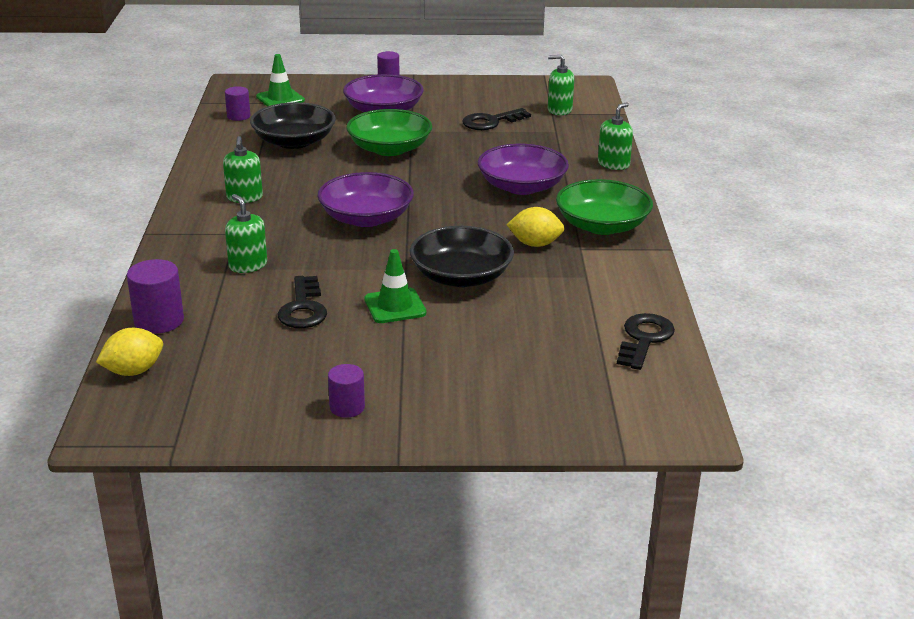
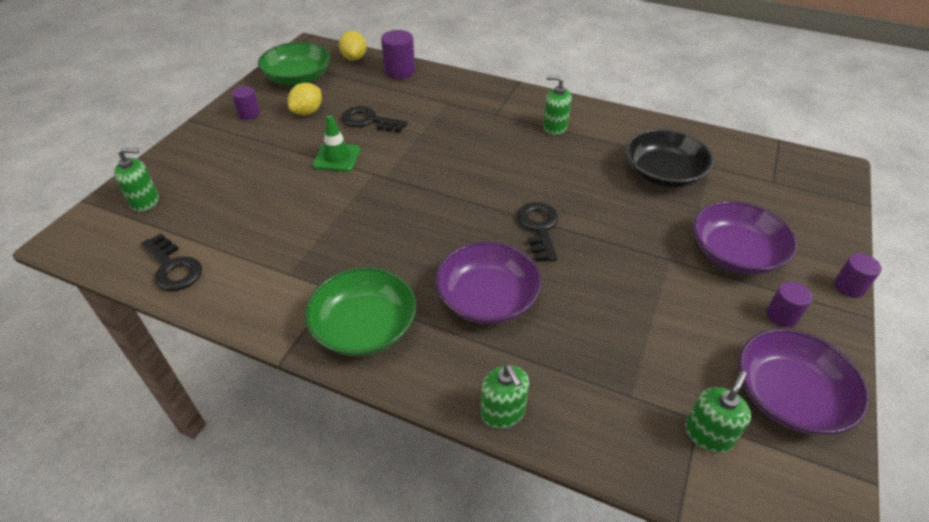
camera: 115 degrees right, 15 degrees up
purple cylinder [225,86,250,121] -> purple cylinder moved to [766,281,813,328]
green soap dispenser [225,194,267,273] -> green soap dispenser moved to [114,148,159,212]
green traffic cone [256,54,305,107] -> none
purple bowl [317,172,414,227] -> purple bowl moved to [738,329,869,434]
green bowl [346,109,432,156] -> green bowl moved to [258,42,330,85]
black bowl [410,226,514,287] -> none
black key [462,108,531,130] -> black key moved to [517,202,558,261]
yellow lemon [507,207,564,247] -> yellow lemon moved to [288,83,322,115]

